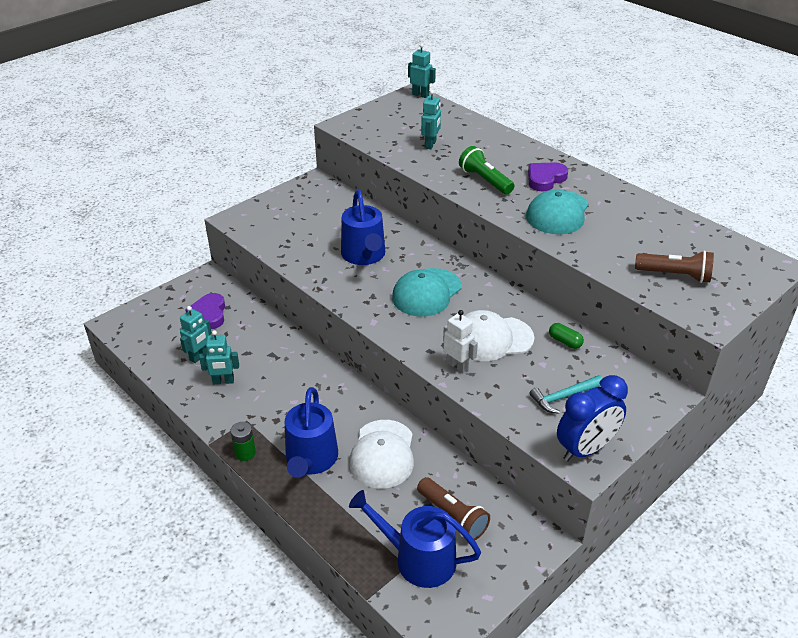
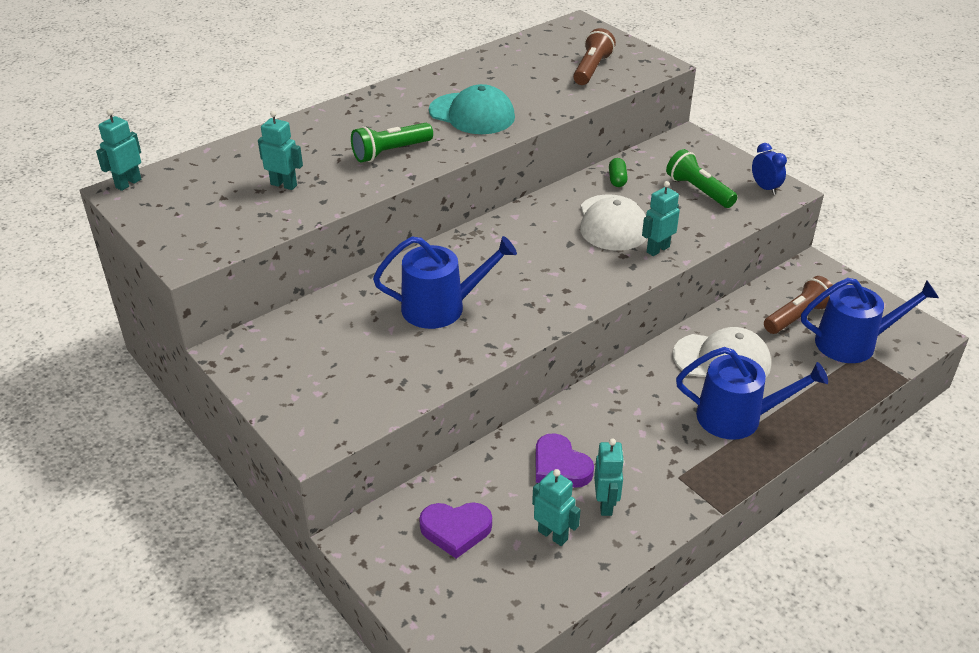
camera: 85 degrees left, 0 degrees up
green battery [230,422,256,461] -> none
blue watering can [349,490,481,588] -> blue watering can turned 120 degrees counterclockwise [801,278,939,363]
turquoise cap [392,268,462,316] -> none
white robot [443,310,478,373] -> turquoise robot [642,181,680,256]
purple heart [528,162,568,192] -> purple heart moved to [536,433,594,488]
turquoise hammer [529,375,603,414] -> green flashlight [666,149,737,208]
green capsule [549,323,584,349] -> green capsule turned 45 degrees counterclockwise [609,158,628,187]
blue clock [557,375,628,461] -> blue clock [752,143,787,195], size x0.57

